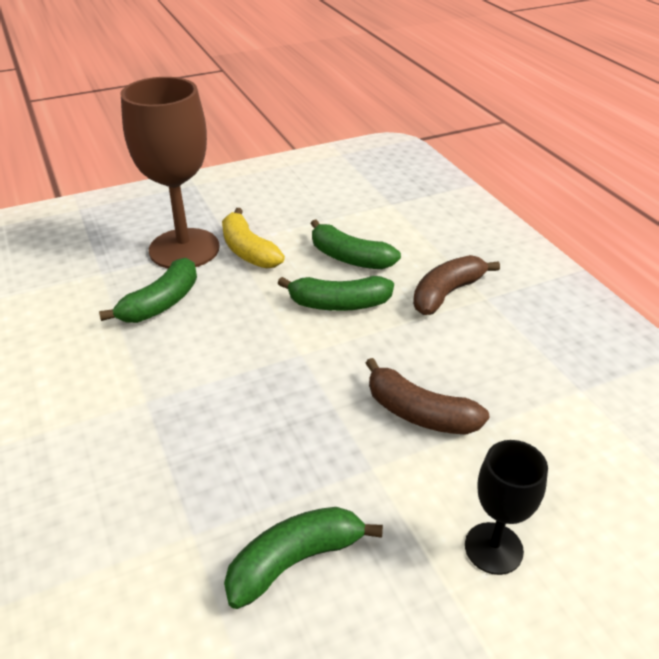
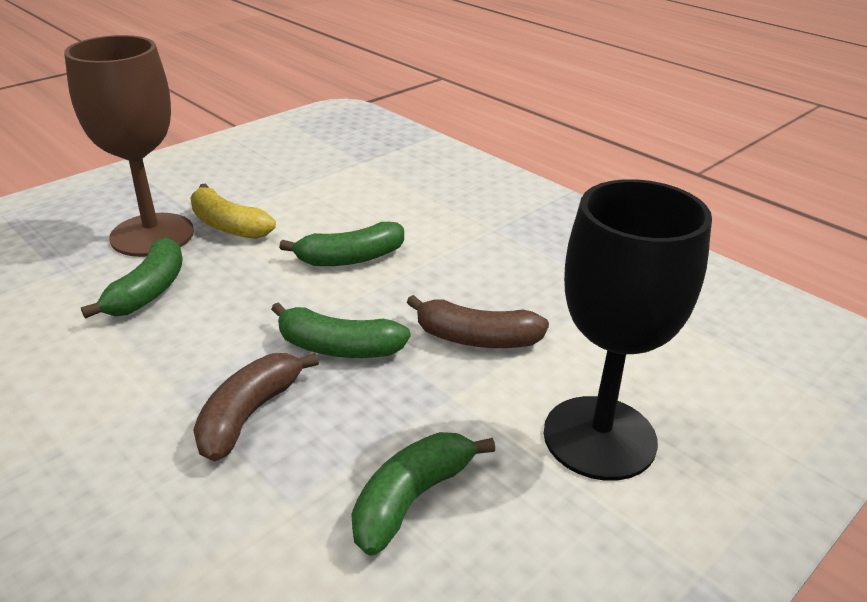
camera: 20 degrees left, 5 degrees down
green banana [311,219,401,269] -> green banana moved to [271,302,411,358]
brown banana [413,255,500,315] -> brown banana moved to [193,353,319,461]
black goblet [465,440,548,575] -> black goblet [544,179,712,481], size x1.90

